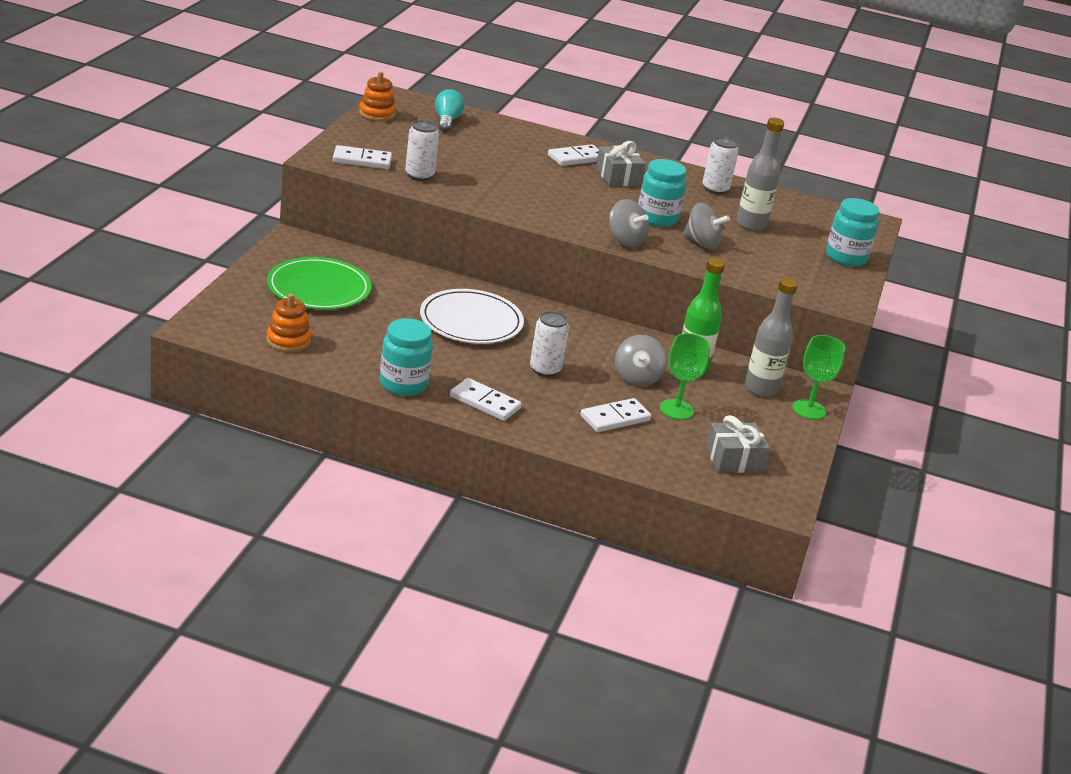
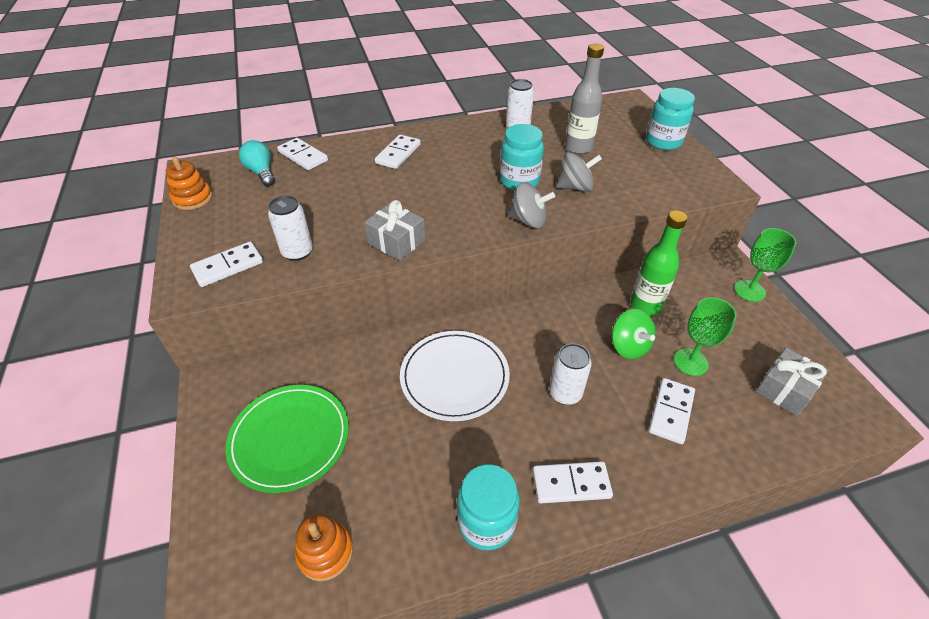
camera: 30 degrees left, 15 degrees up
grey gift [596,141,646,186] -> grey gift moved to [364,200,425,261]
grey spinning top [615,335,667,386] -> green spinning top [612,309,656,359]
grey bottle [745,278,798,397] -> none
none -> white domino [277,138,328,170]

